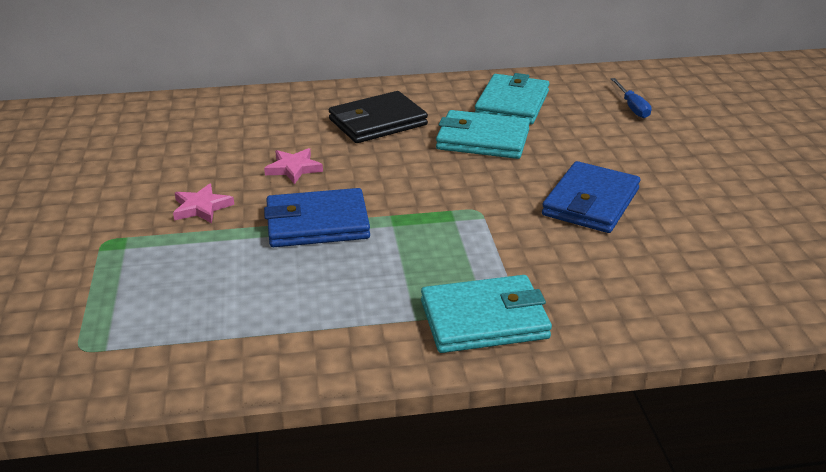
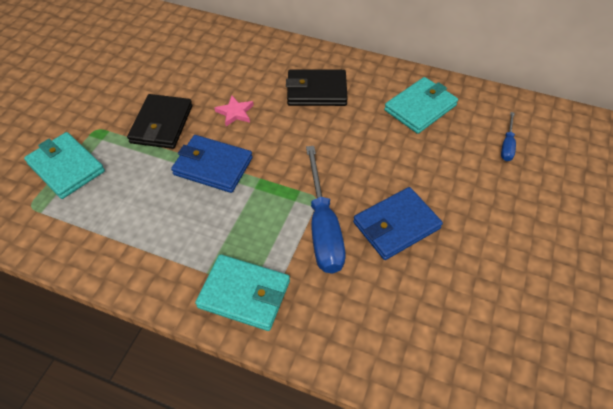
camera: 30 degrees right, 20 degrees up
pink star [173,183,234,223] -> black wallet [127,94,192,149]
turquoise wallet [436,110,530,159] -> turquoise wallet moved to [24,132,105,199]
none -> blue screwdriver [306,146,346,274]

